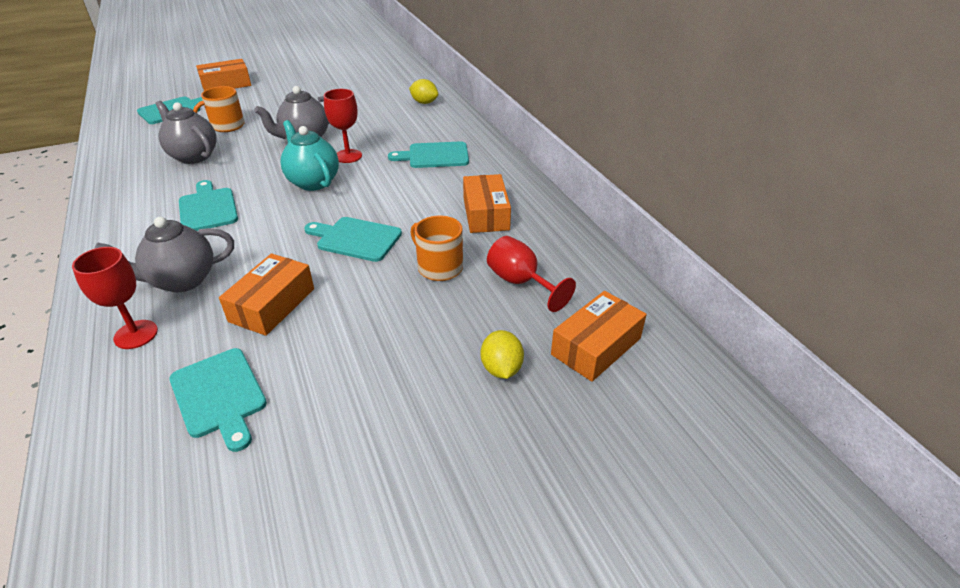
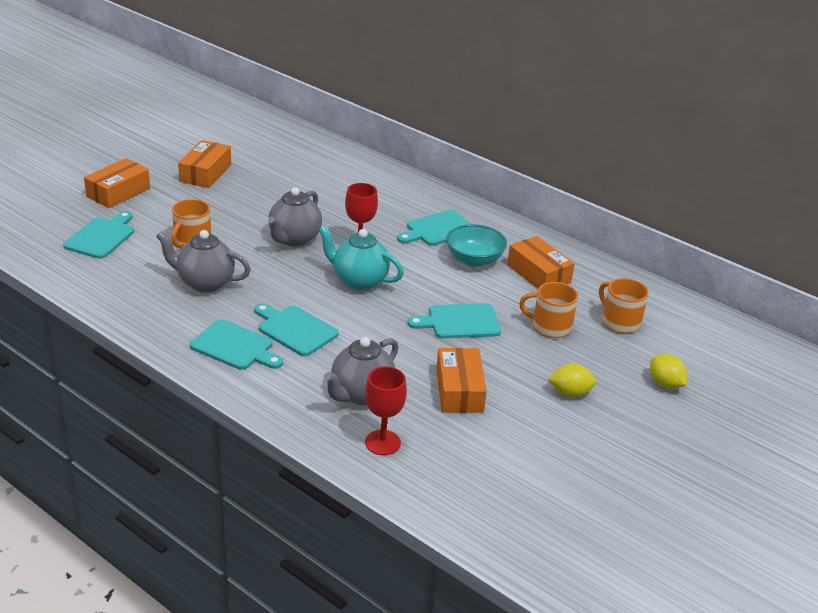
camera: 30 degrees left, 5 degrees down
turquoise cutting board [169,348,267,452] -> turquoise cutting board moved to [190,319,283,370]
yellow lemon [409,79,438,104] -> yellow lemon moved to [548,364,597,397]
red goblet [487,236,576,312] -> orange mug [599,278,649,334]
orange box [551,291,647,382] -> orange box moved to [178,140,231,188]
none -> turquoise bowl [446,224,507,267]

